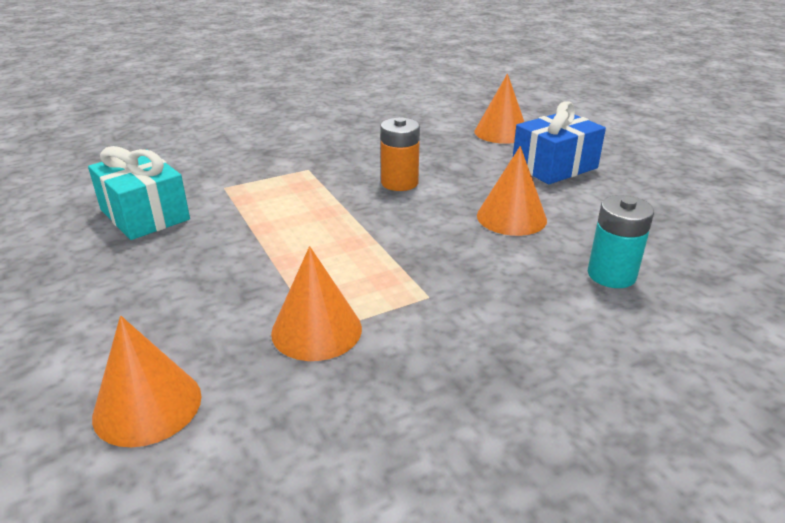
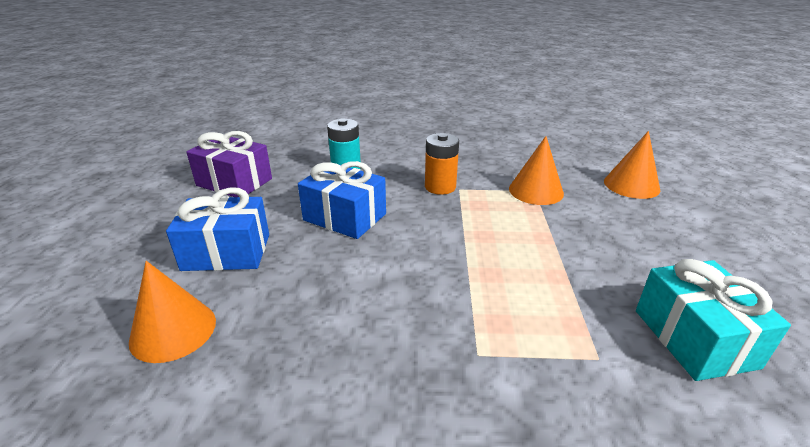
camera: 150 degrees left, 0 degrees up
orange battery [380,117,420,191] -> orange battery moved to [425,133,459,195]
orange cone [477,146,547,236] -> blue gift [298,161,386,239]
none -> purple gift [186,131,272,197]

